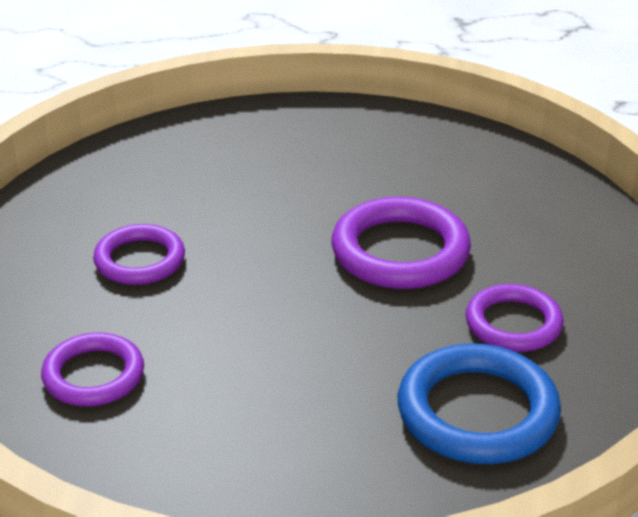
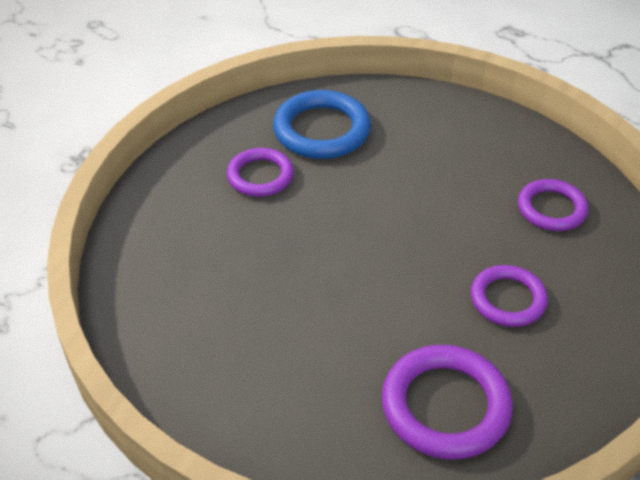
camera: 160 degrees left, 10 degrees up
purple ring [331,197,471,289] -> purple ring moved to [382,345,513,459]

